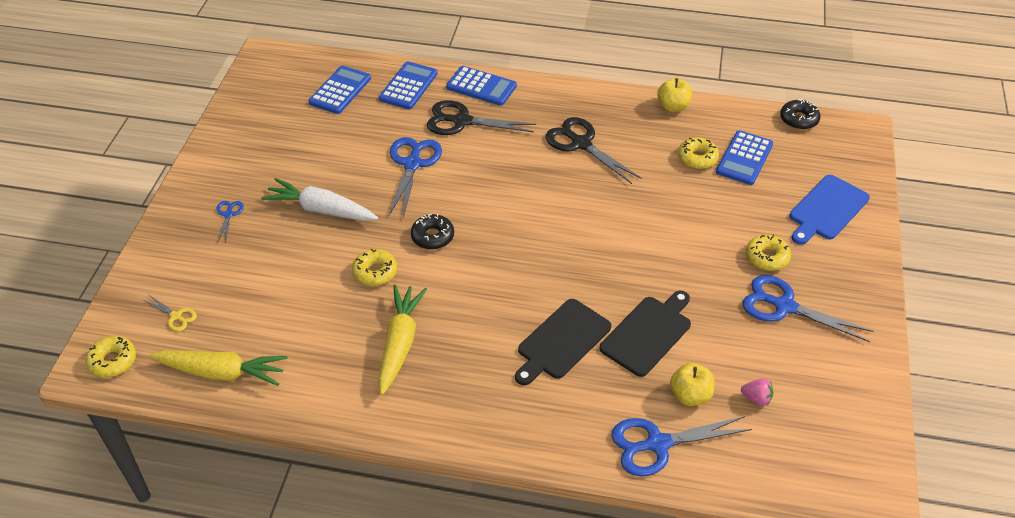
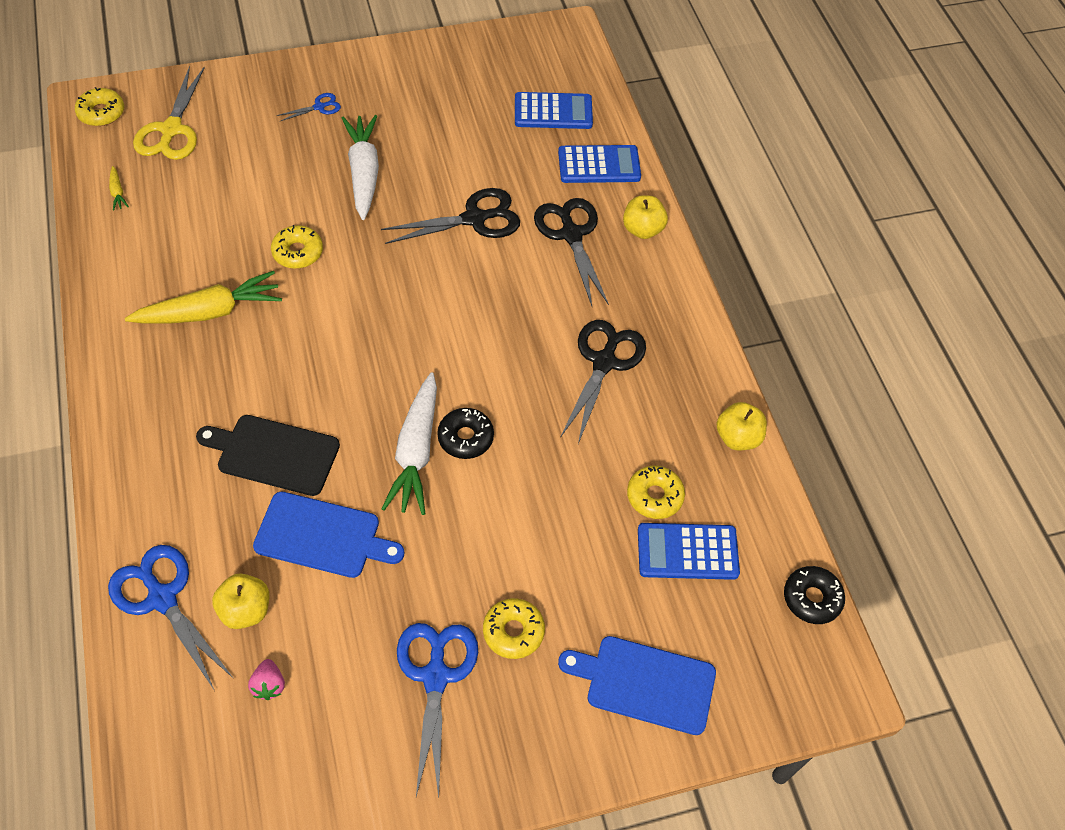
camera: 60 degrees right, 10 degrees up
yellow scissors [143,295,197,331] -> yellow scissors [133,66,205,160], size x2.04
yellow carrot [149,350,288,386] -> yellow carrot [109,166,129,211], size x0.42
blue scissors [389,137,442,218] -> black scissors [381,188,520,244]
black donut [411,214,454,250] -> black donut moved to [437,408,494,459]
blue calculator [446,66,517,106] -> yellow apple [623,195,668,239]
black cutting board [599,291,691,377] -> blue cutting board [253,492,405,578]
none -> white carrot [382,372,437,515]

